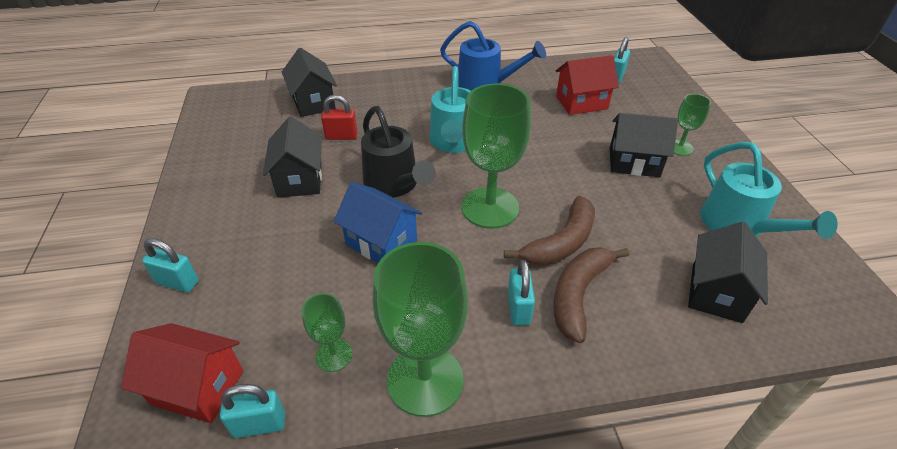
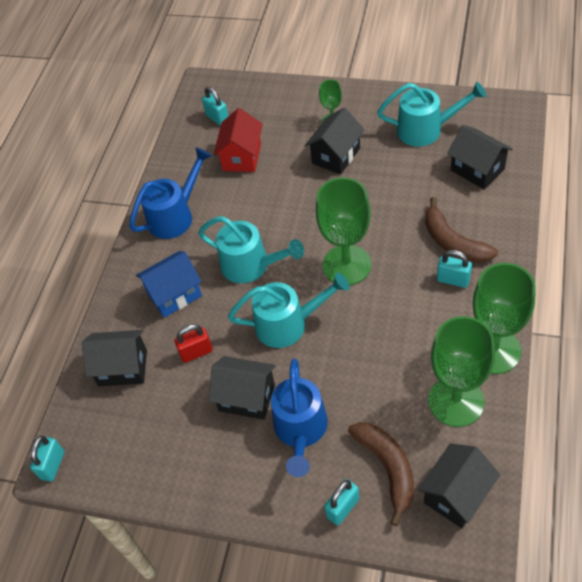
camera: 60 degrees left, 10 degrees up
red house [121,323,243,423] -> black house [418,443,500,528]
turquoise padlock [220,384,285,438] -> turquoise padlock moved to [30,436,64,481]
green goblet [302,293,353,372] -> green goblet [428,316,495,427], size x2.01
red padlock [321,95,358,140] -> red padlock turned 45 degrees clockwise [174,324,213,363]
blue house [334,182,422,263] -> blue house moved to [136,251,202,318]
black watering can [361,106,436,197] -> turquoise watering can [228,273,350,348]
brown banana [504,196,595,266] -> brown banana moved to [348,422,414,526]
none -> blue watering can [271,358,328,477]

